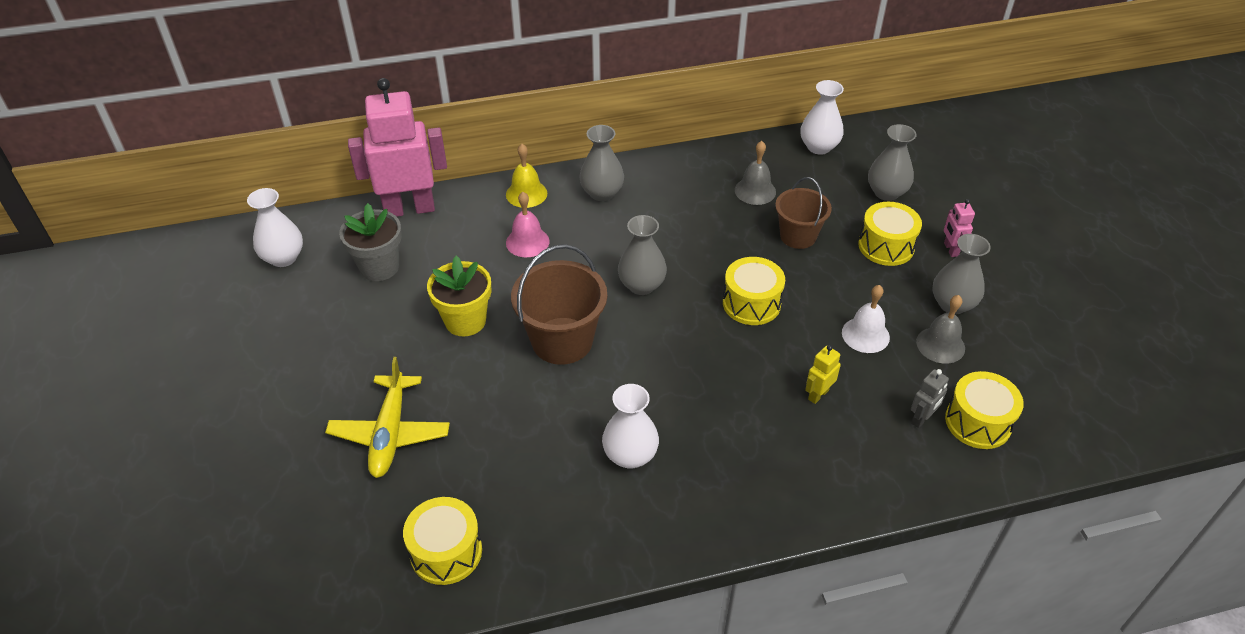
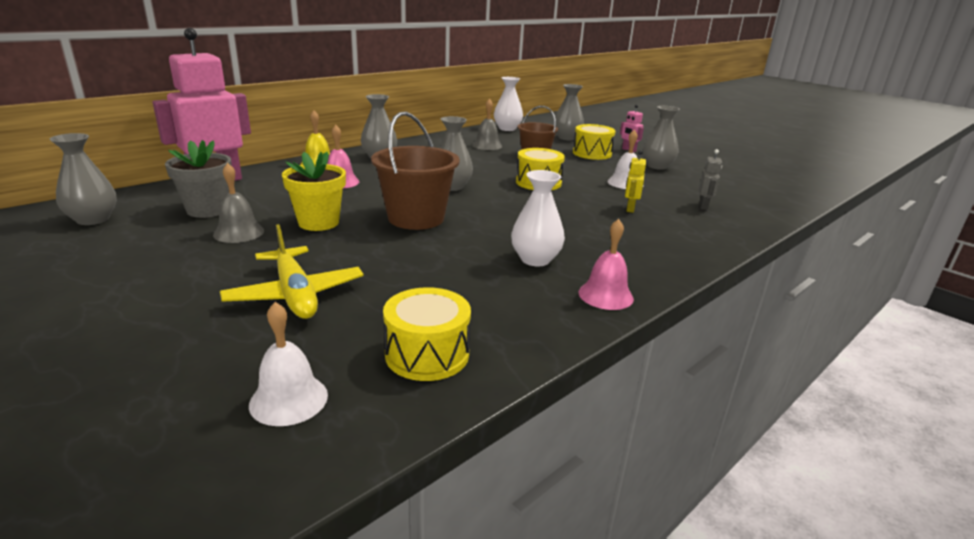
camera: 30 degrees left, 20 degrees down
white vase [247,188,303,267] -> grey vase [49,133,117,225]
grey bell [916,295,965,364] -> grey bell moved to [213,163,264,243]
yellow drum [945,371,1024,449] -> none
none -> white bell [249,302,328,426]
none -> pink bell [579,219,634,310]

